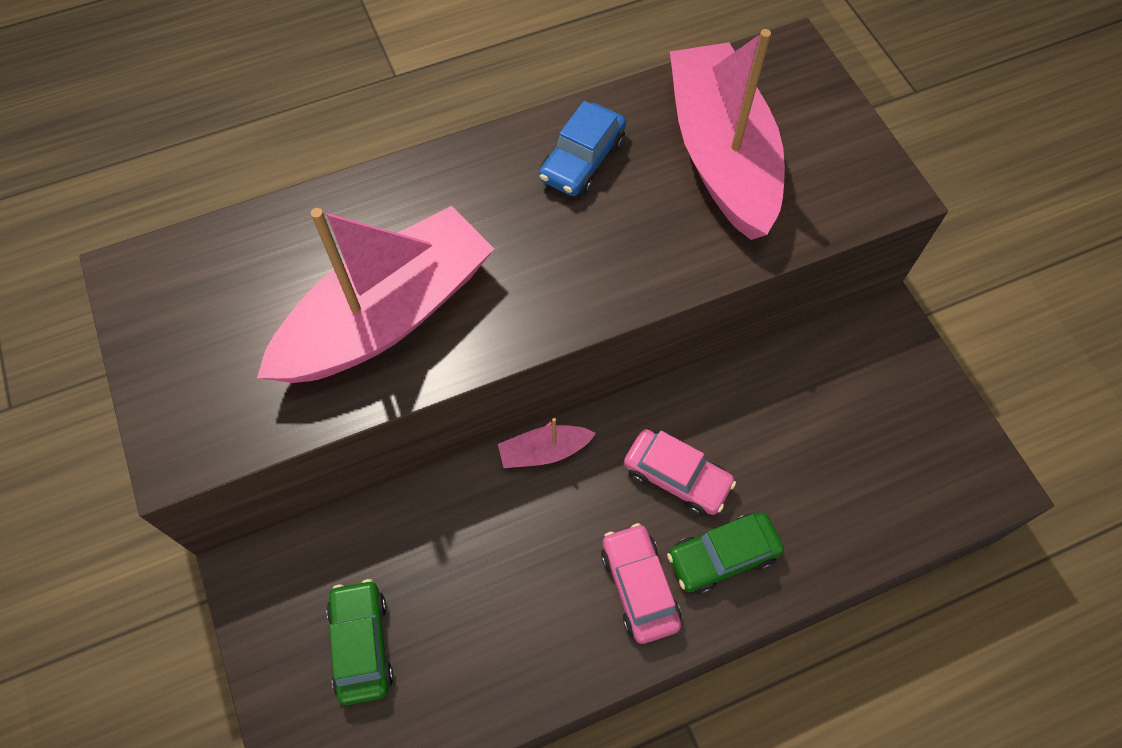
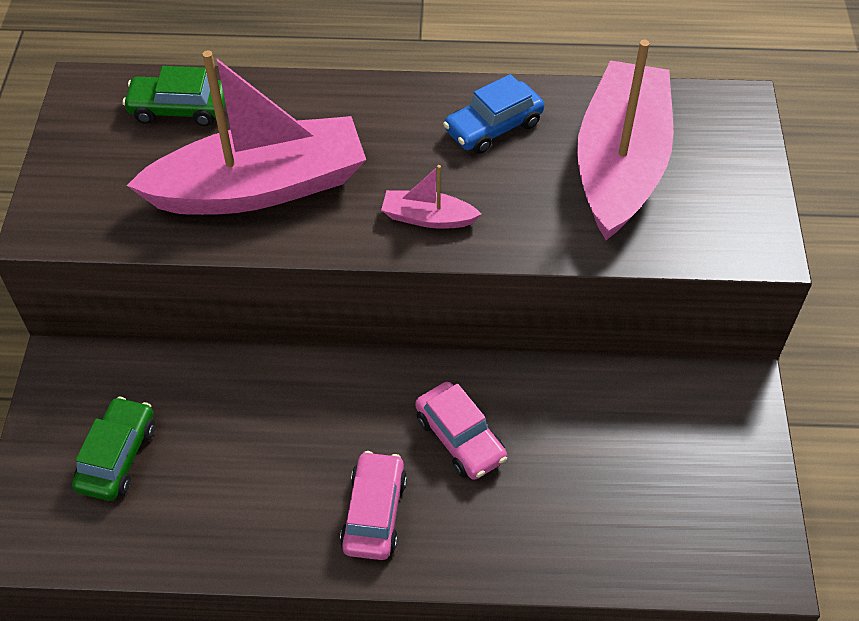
camera: 25 degrees right, 10 degrees down
pink boat [498,418,596,468] -> pink boat moved to [381,165,481,229]
green car [667,512,784,594] -> green car moved to [123,66,225,126]

